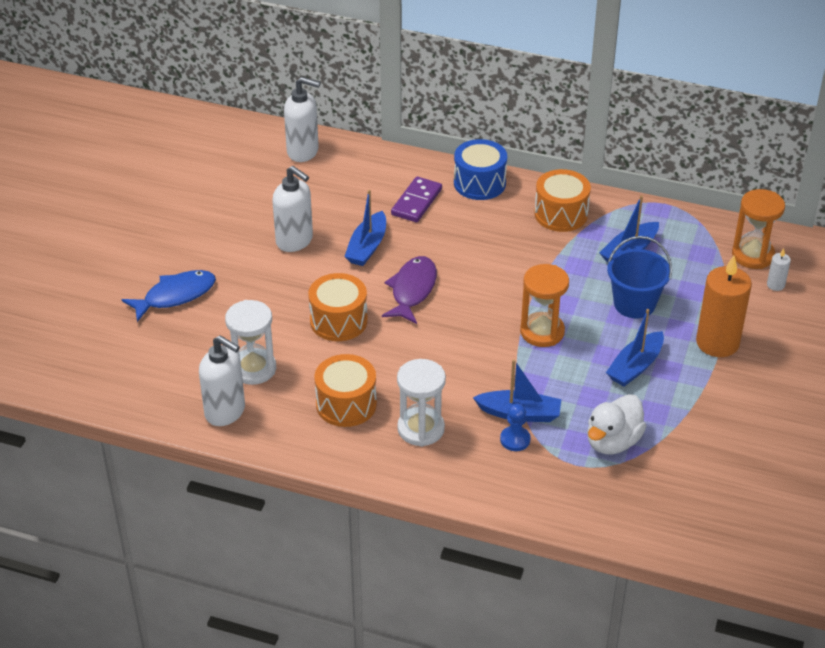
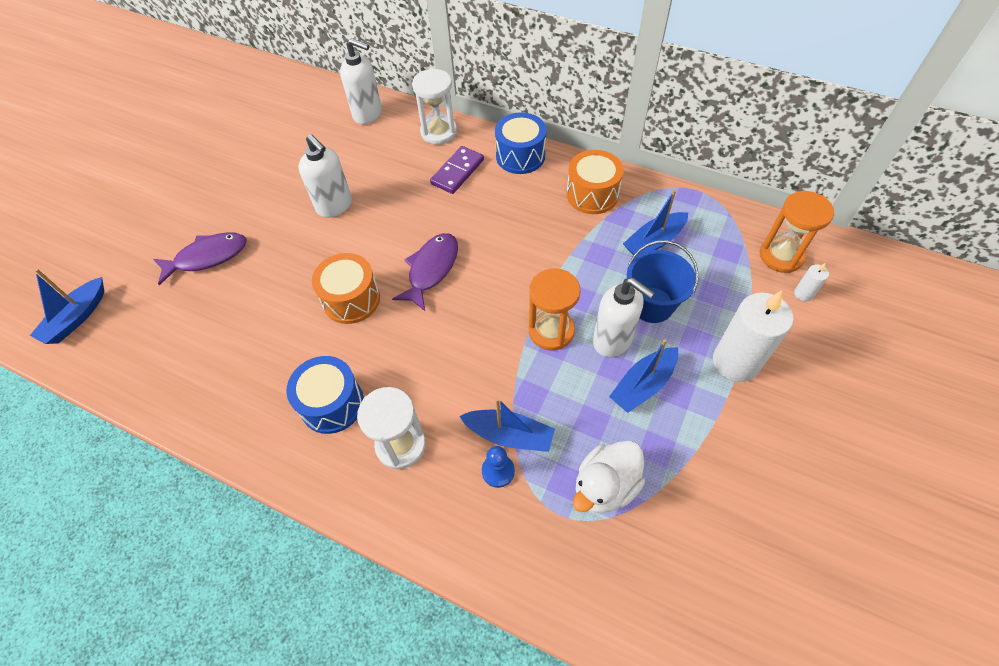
camera: 10 degrees right, 15 degrees up
blue fish [121,270,216,322] -> purple fish [153,232,246,285]
white soap dispenser [199,335,245,426] -> white soap dispenser moved to [593,278,655,357]
white hourglass [225,300,276,385] -> white hourglass moved to [412,68,457,145]
orange drum [314,354,377,427] -> blue drum [286,356,364,434]
blue boat [344,190,386,266] -> blue boat moved to [30,269,104,344]
orange candle [696,256,752,357] -> white candle [713,290,794,382]

